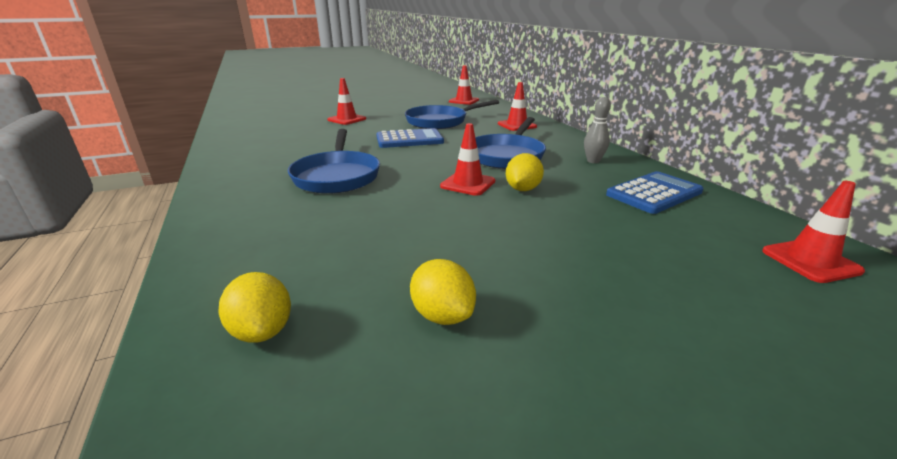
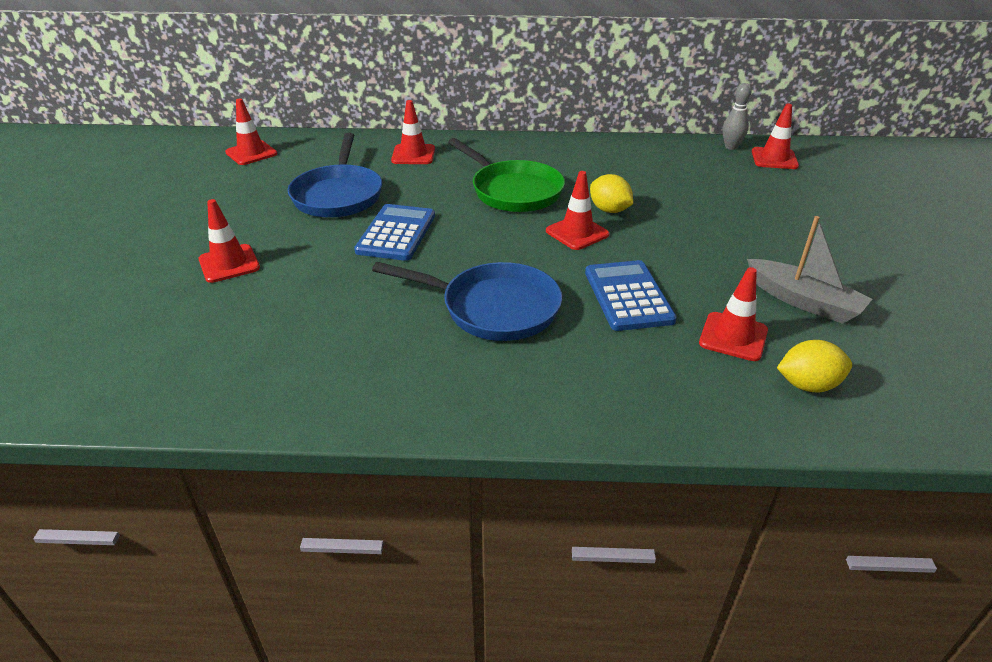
camera: 65 degrees left, 10 degrees up
yellow lemon [410,259,476,325] -> grey boat [747,216,872,324]
blue pan [475,117,546,169] -> green pan [448,138,565,212]
grey bowling pin [584,97,611,163] -> grey bowling pin moved to [723,83,752,150]
blue calculator [606,171,704,214] -> blue calculator moved to [585,260,677,331]
none -> red traffic cone [699,267,768,361]

